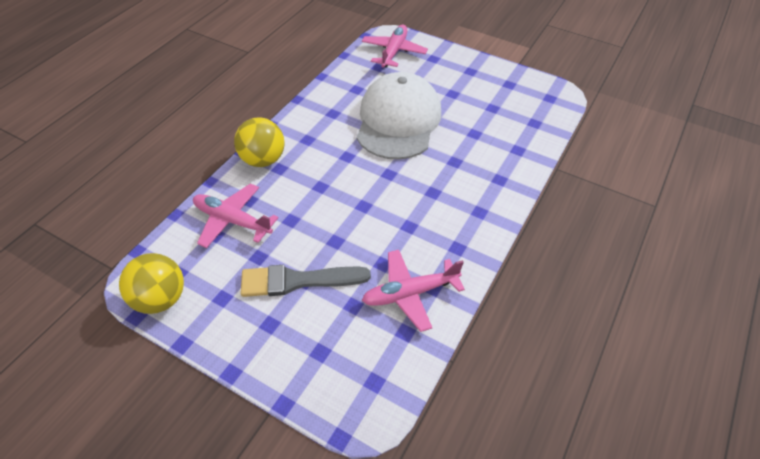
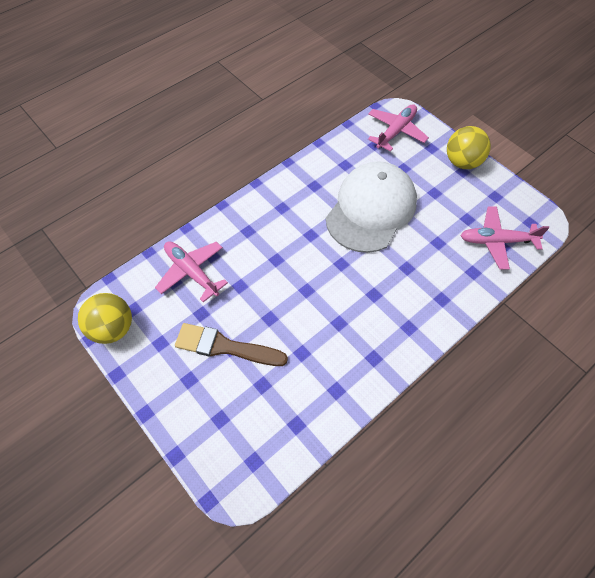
camera: 20 degrees right, 10 degrees up
yellow ball [234,117,285,167] -> yellow ball moved to [447,126,491,169]
grey brush [241,265,371,297] -> brown brush [175,323,288,366]
pink plane [362,250,465,332] -> pink plane moved to [460,206,549,270]

